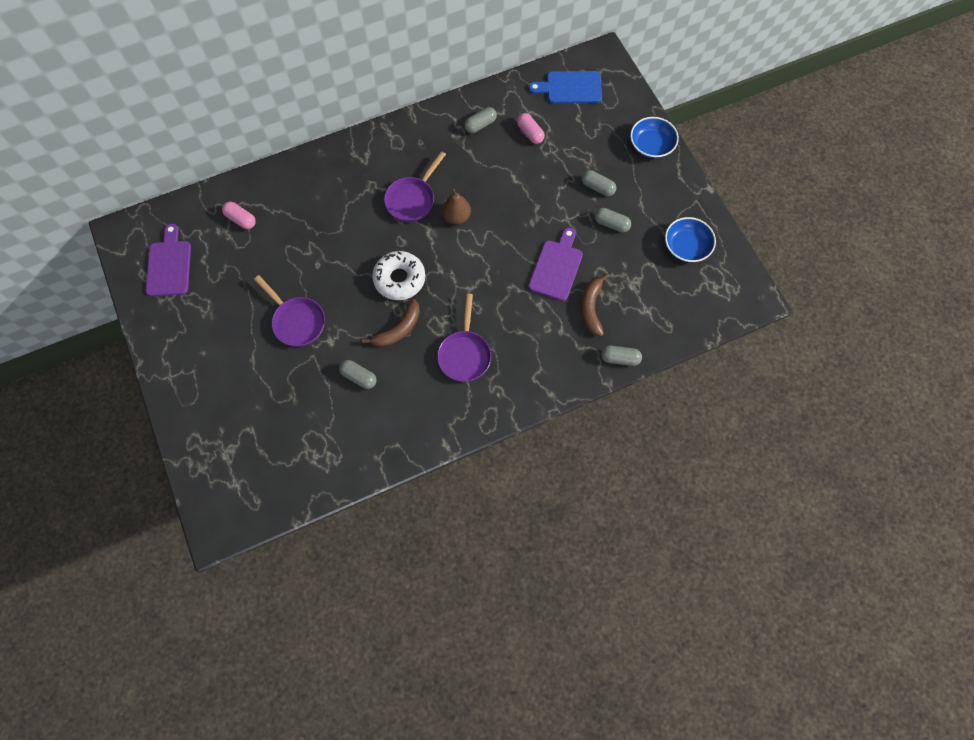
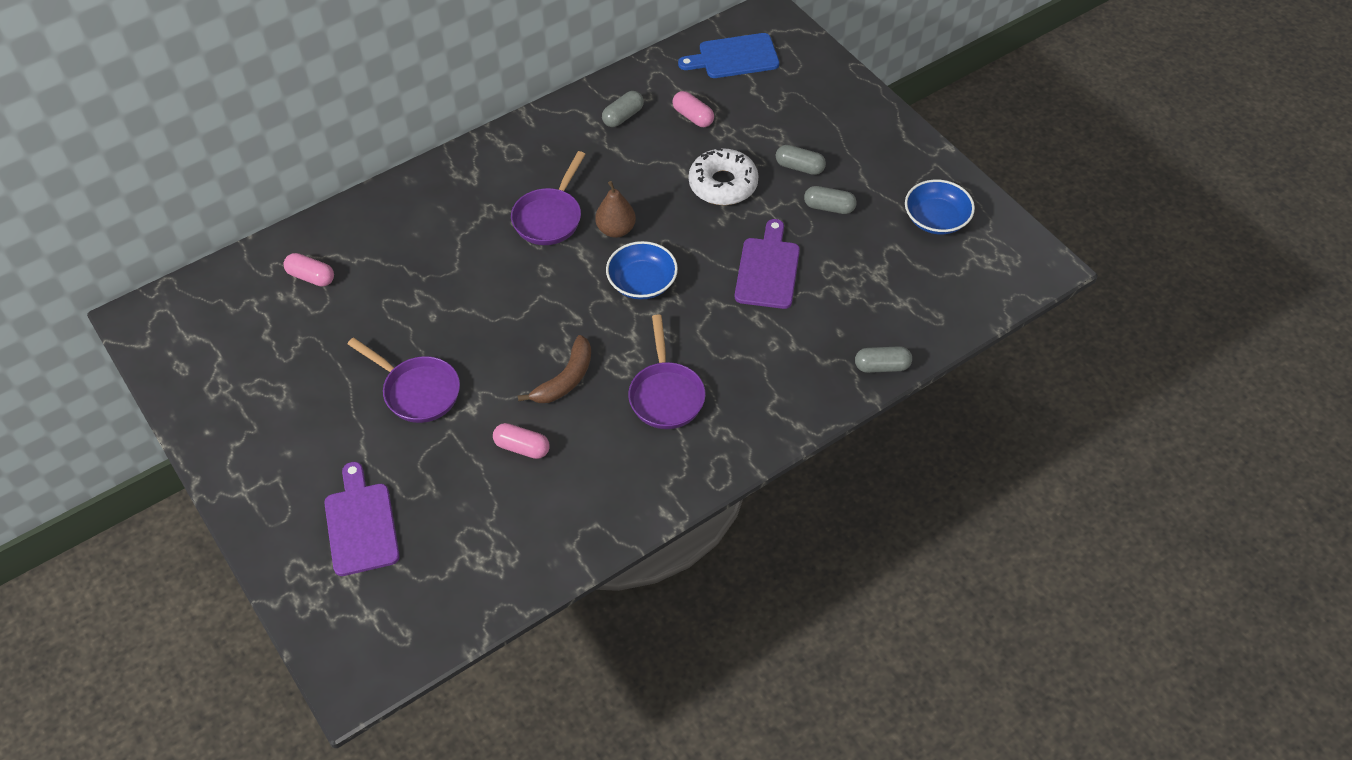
camera: 10 degrees left, 15 degrees down
purple cutting board [146,224,191,297] -> purple cutting board moved to [324,462,400,576]
grey capsule [339,360,377,389] -> pink capsule [493,423,550,459]
white donut [372,251,425,300] -> white donut moved to [689,148,759,205]
brown banana [581,273,609,336] -> none
blue bowl [630,117,679,158] -> blue bowl moved to [606,241,678,299]

